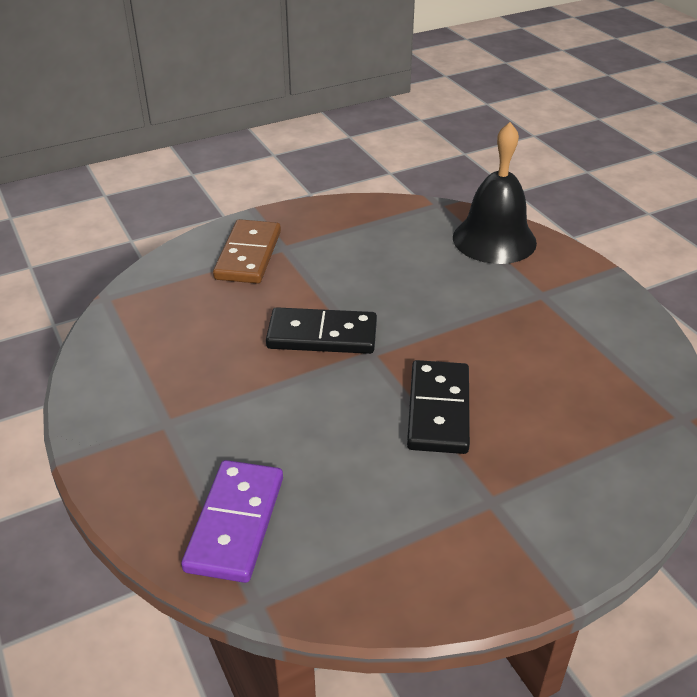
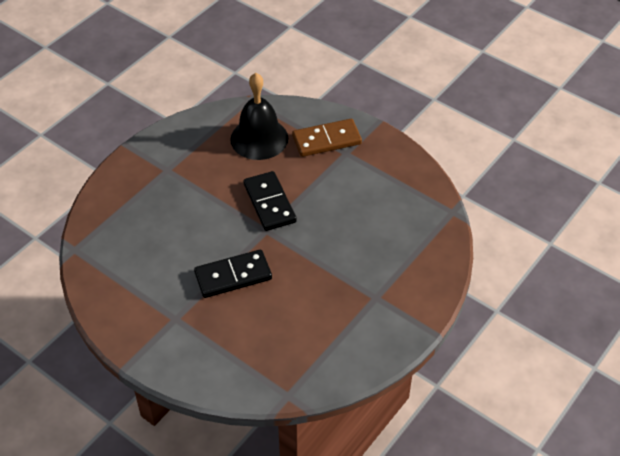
camera: 65 degrees right, 10 degrees up
purple domino [181,460,283,583] -> none
black bell [453,122,537,264] -> black bell moved to [230,73,288,160]

